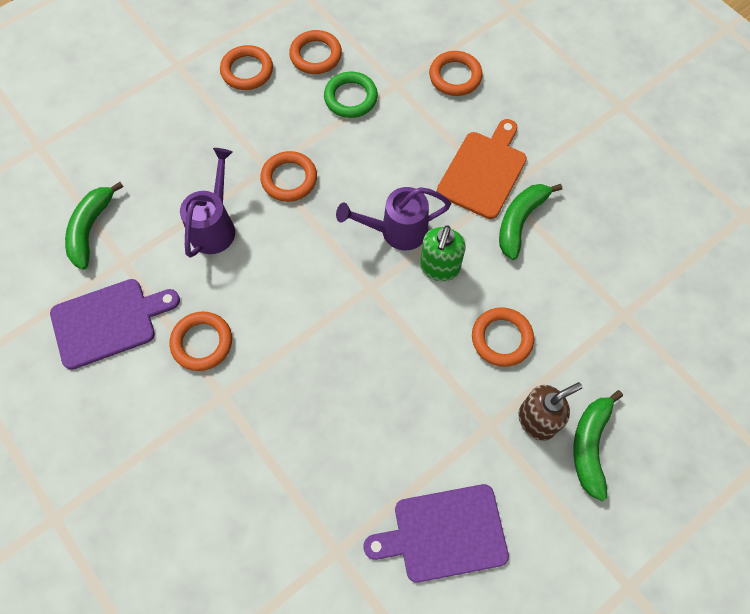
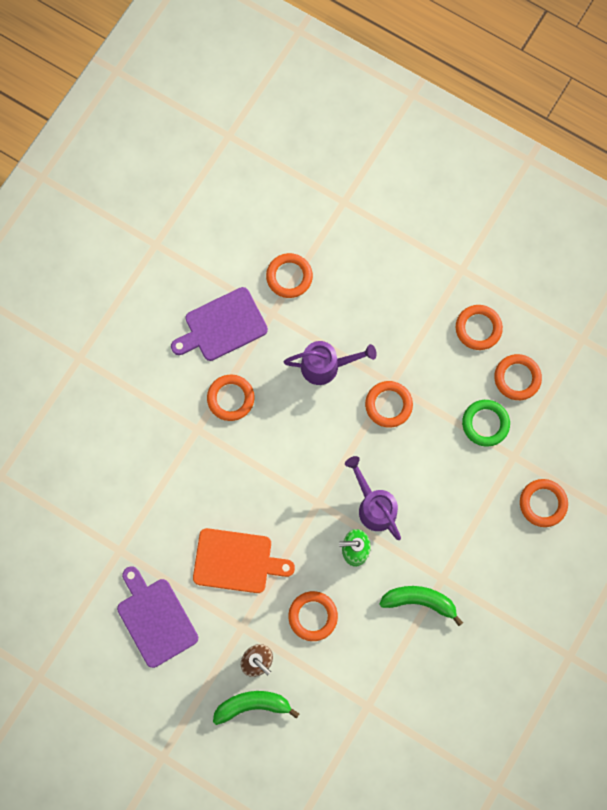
camera: 70 degrees right, 10 degrees up
purple cutting board [50,279,180,370] -> purple cutting board turned 105 degrees clockwise [171,287,268,361]
green banana [65,182,124,270] -> orange ring [266,253,313,298]
orange cutting board [437,119,527,219] -> orange cutting board moved to [193,528,295,593]

